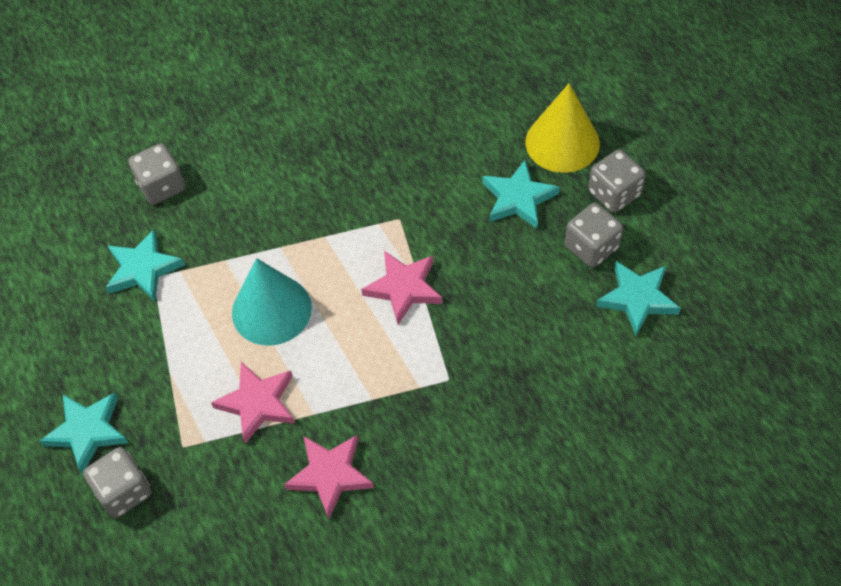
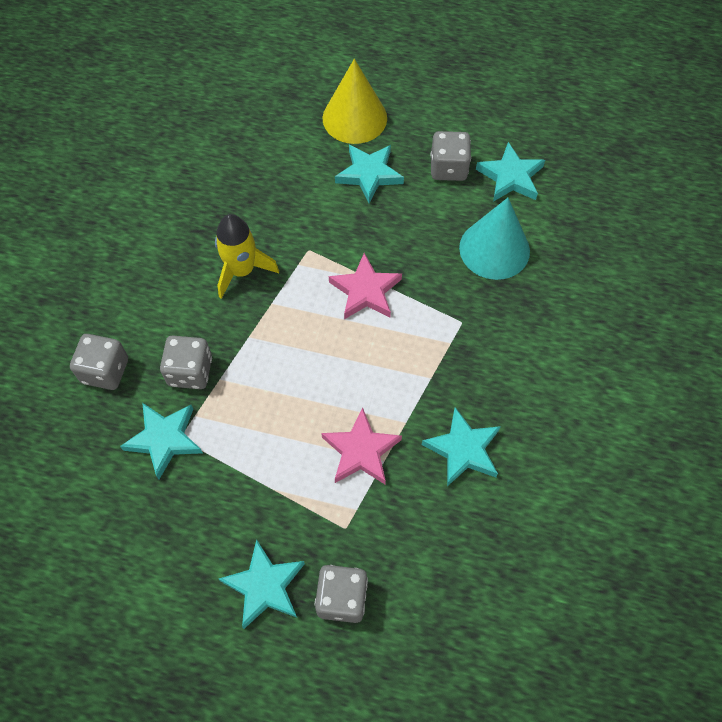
camera: 50 degrees left, 5 degrees up
turquoise cone [232,258,312,346] -> turquoise cone moved to [459,198,530,280]
pink star [284,435,374,519] -> turquoise star [422,407,501,486]
grey dice [588,149,646,213] -> grey dice moved to [160,335,212,389]
none -> yellow rocket [215,214,279,299]

